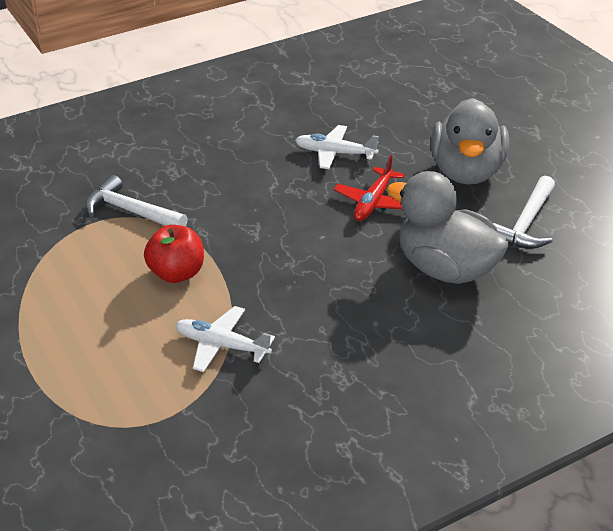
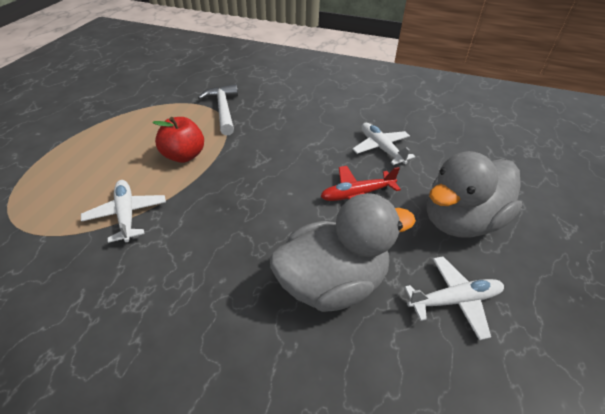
camera: 45 degrees right, 5 degrees up
grey duck [387,171,509,284] -> grey duck turned 75 degrees clockwise [270,193,416,312]
white hammer [493,176,555,249] -> white plane [404,257,504,340]

